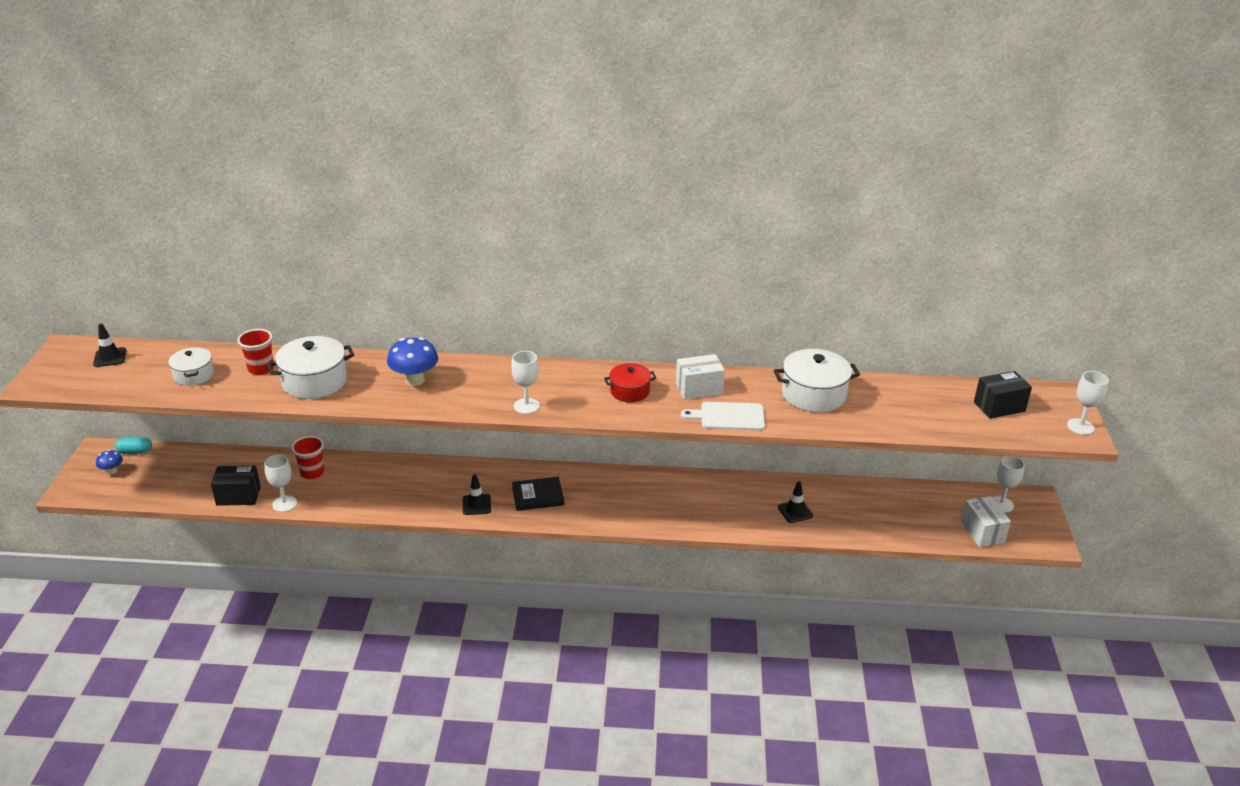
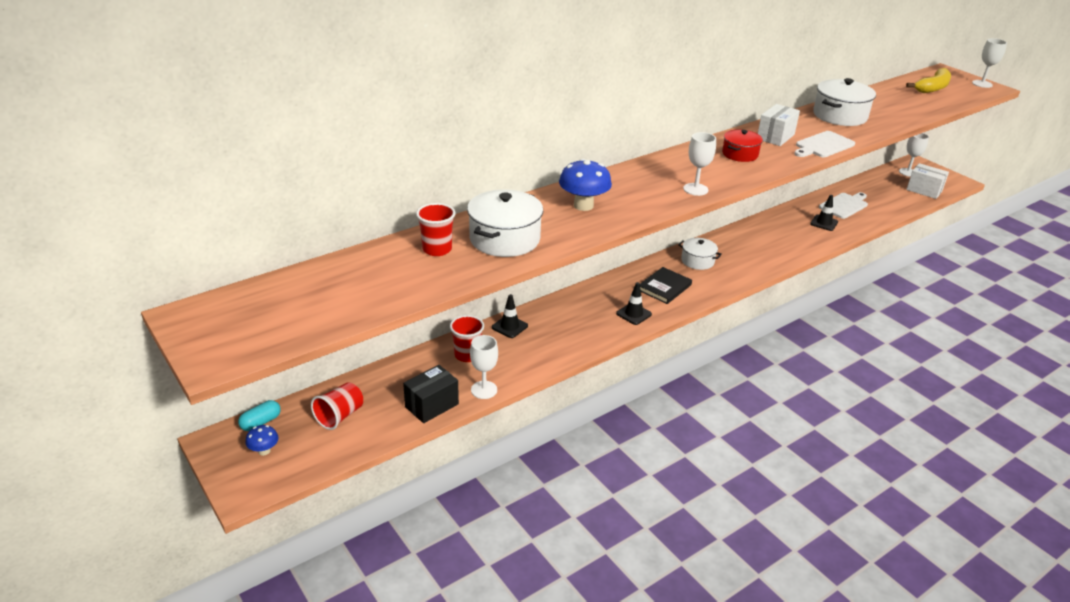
camera: 40 degrees left, 0 degrees up
black traffic cone [93,323,126,367] -> black traffic cone moved to [492,294,528,338]
white pot [168,347,214,386] -> white pot moved to [678,238,722,270]
black box [974,371,1032,419] -> yellow banana [906,68,951,93]
none -> red cup [311,382,363,430]
none -> white cutting board [819,192,868,219]

